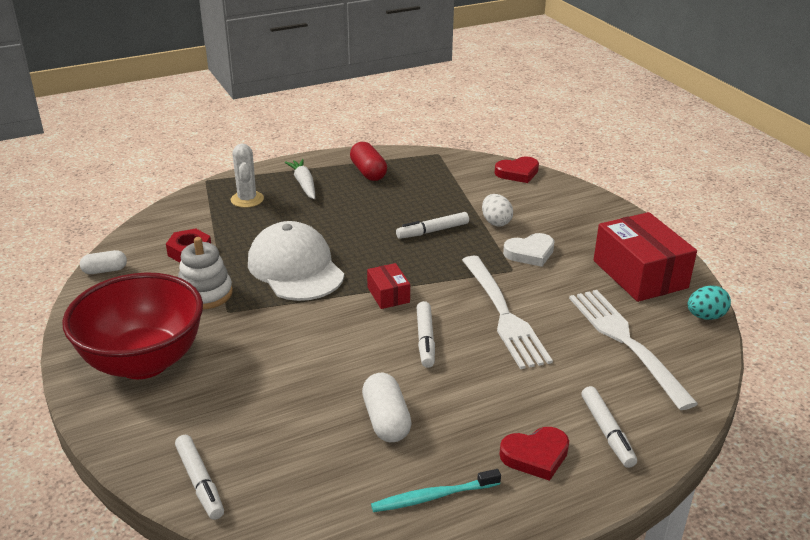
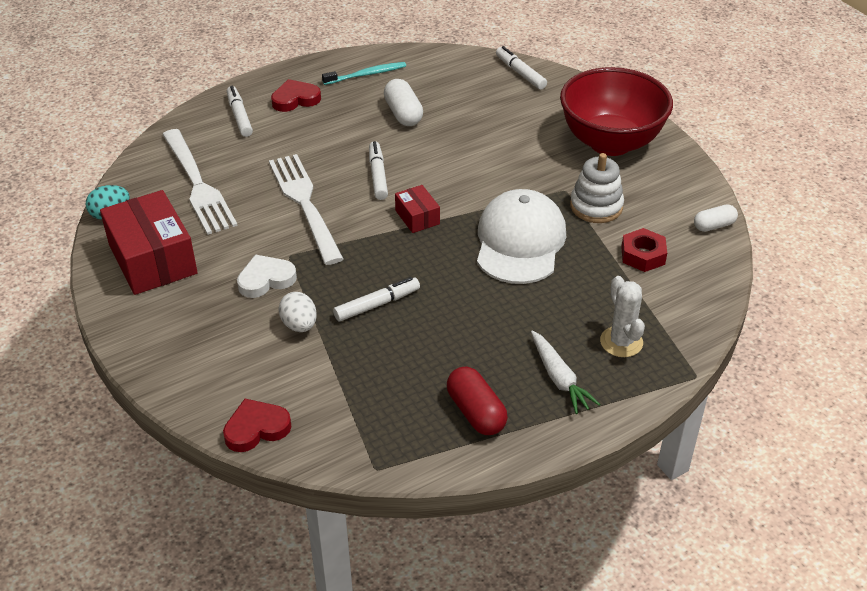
camera: 175 degrees right, 10 degrees up
white cap [248,221,344,301] -> white cap turned 135 degrees counterclockwise [477,189,566,284]

